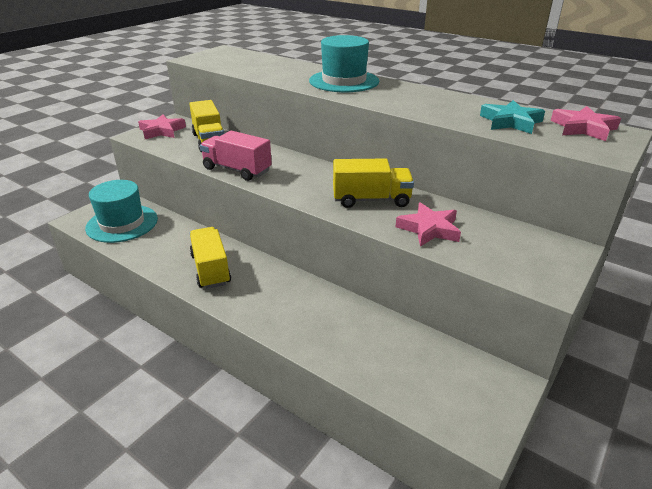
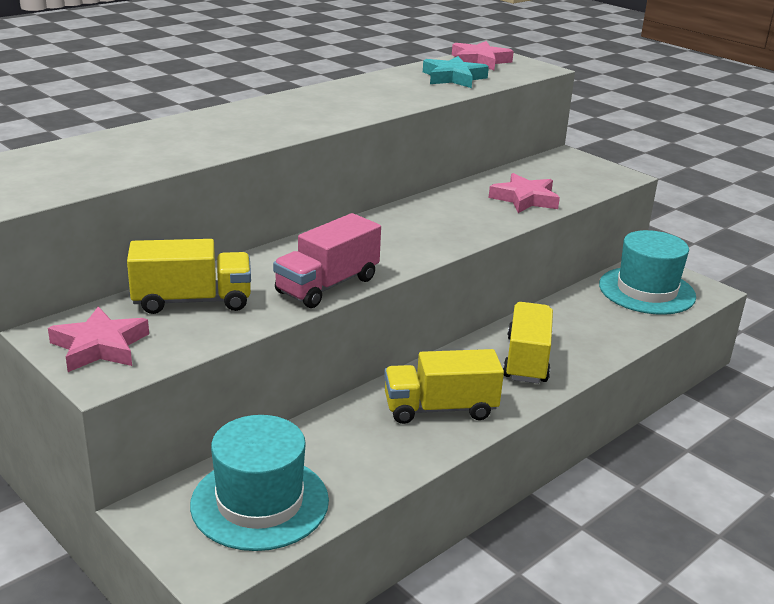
camera: 80 degrees left, 5 degrees down
turquoise hat [309,35,379,92] -> turquoise hat moved to [599,230,696,315]
yellow truck [333,159,414,208] -> yellow truck moved to [503,302,553,383]

